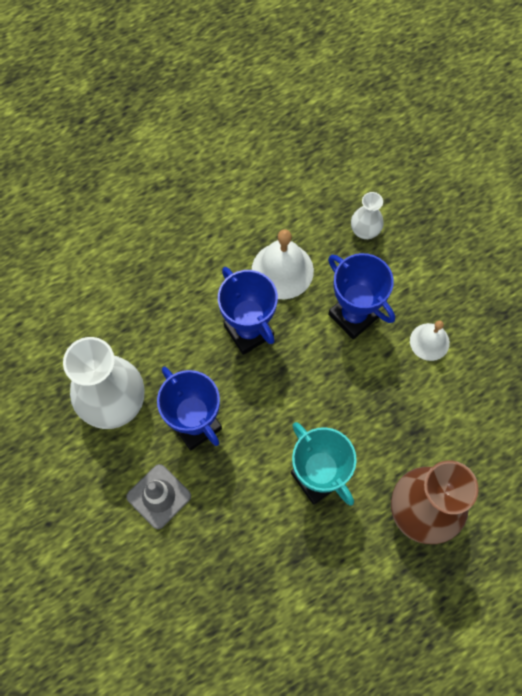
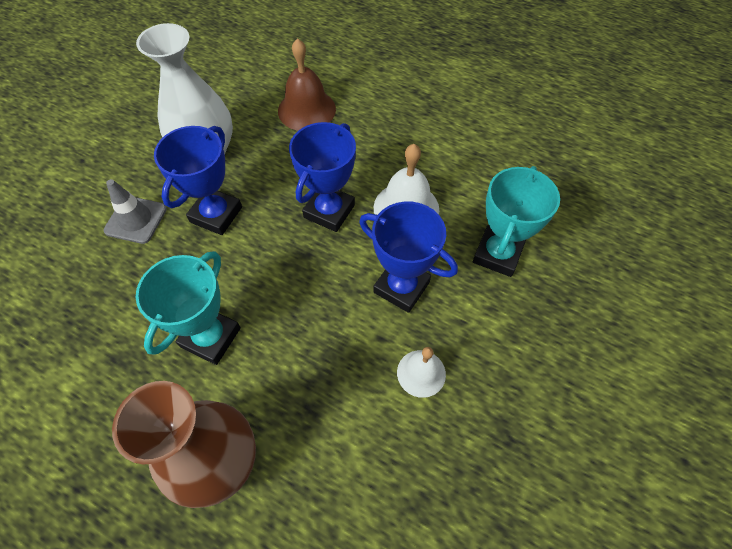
camera: 60 degrees right, 10 degrees down
blue trophy [328,253,395,339] -> blue trophy turned 75 degrees counterclockwise [359,201,458,313]
white vase [351,192,384,239] -> turquoise trophy [473,166,560,277]
none -> brown bell [278,38,336,131]

